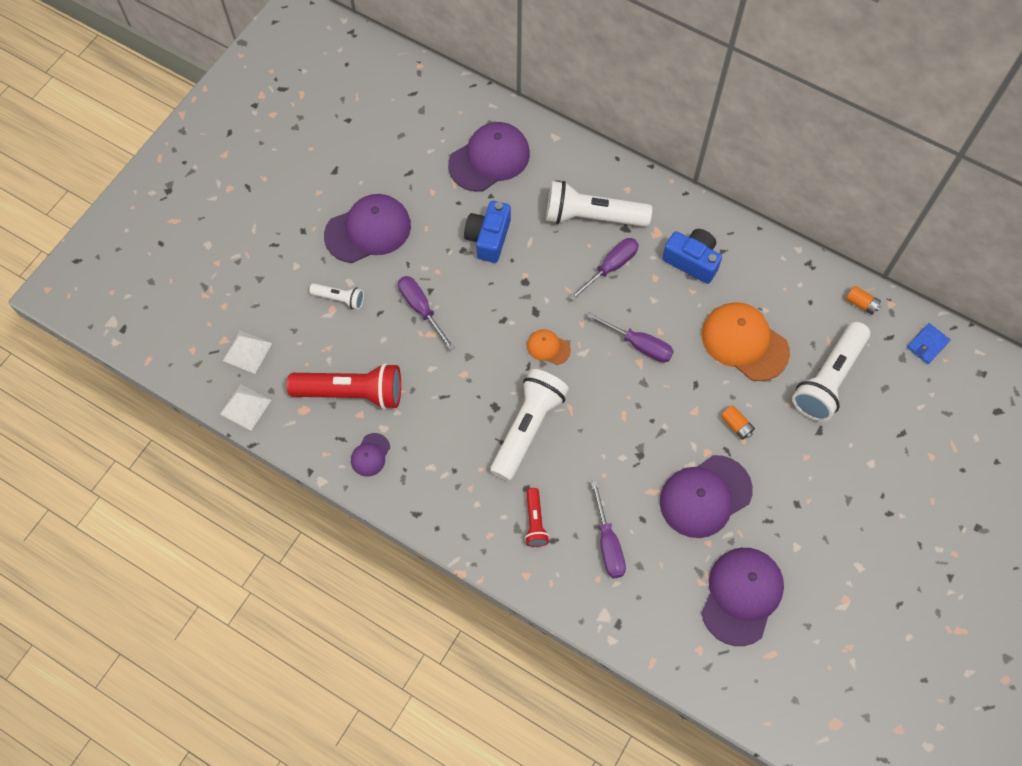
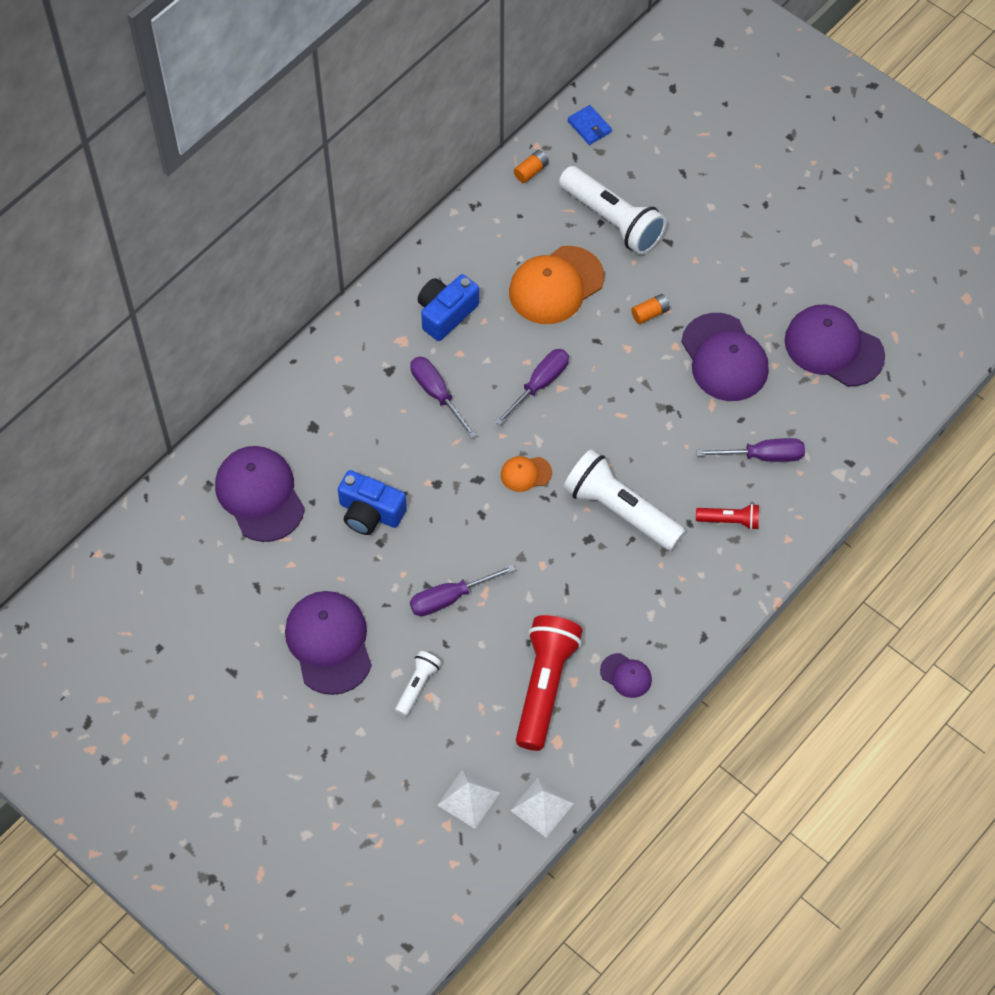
camera: 80 degrees left, 5 degrees down
orange cap [527,329,571,365] -> orange cap turned 45 degrees clockwise [501,456,552,492]
white flashlight [546,181,652,227] -> none

